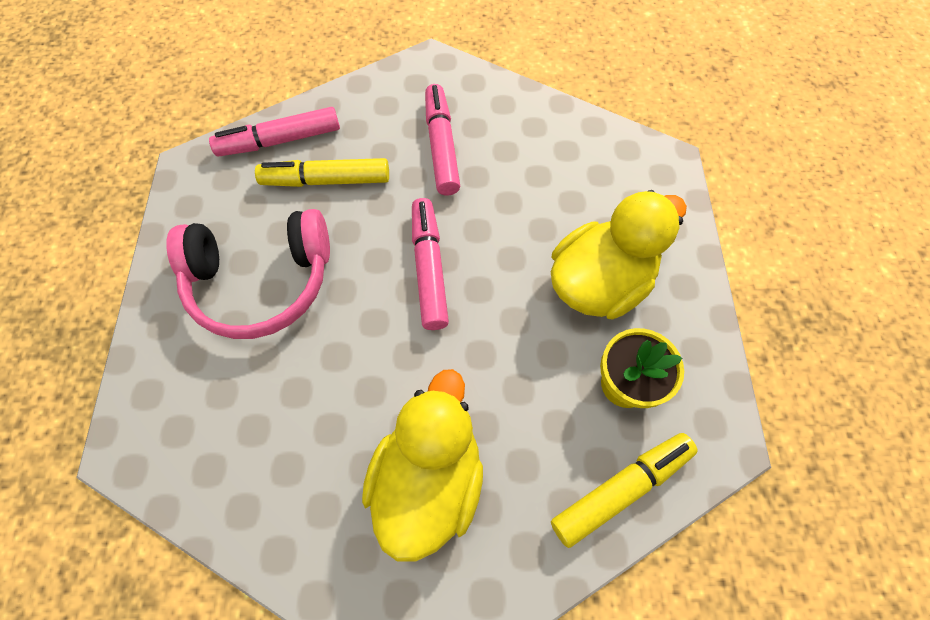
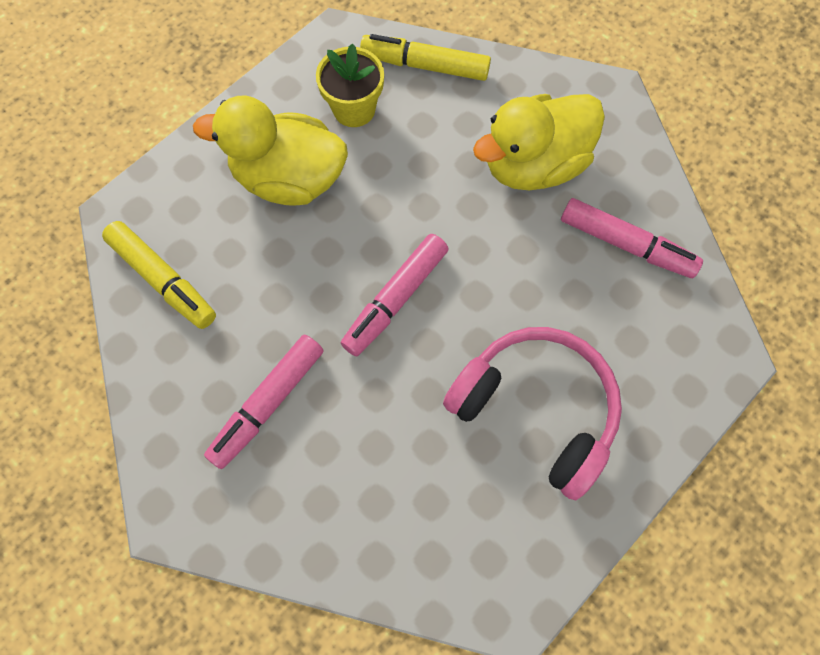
camera: 135 degrees left, 5 degrees up
pink marker [209,107,340,157] -> pink marker moved to [561,198,703,278]
yellow marker [255,158,389,187] -> yellow marker moved to [102,221,216,329]

